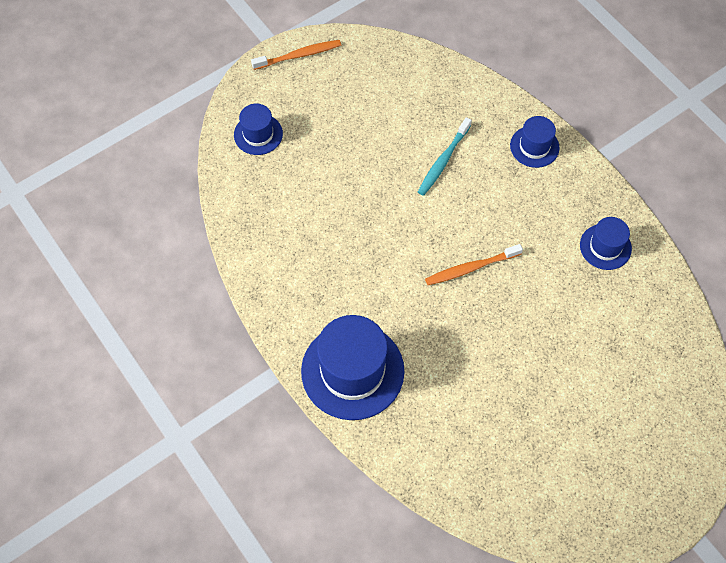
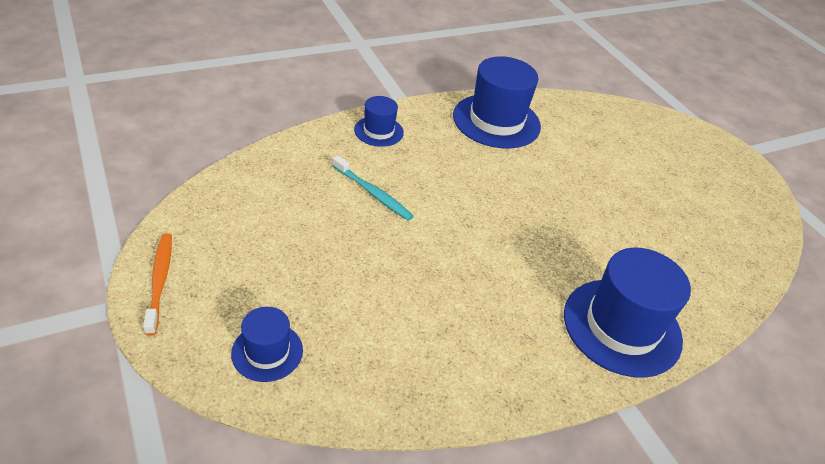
camera: 85 degrees left, 20 degrees down
orange toothbrush [425,244,523,285] -> none
blue hat [580,217,632,270] -> blue hat [453,56,541,148], size x1.89

